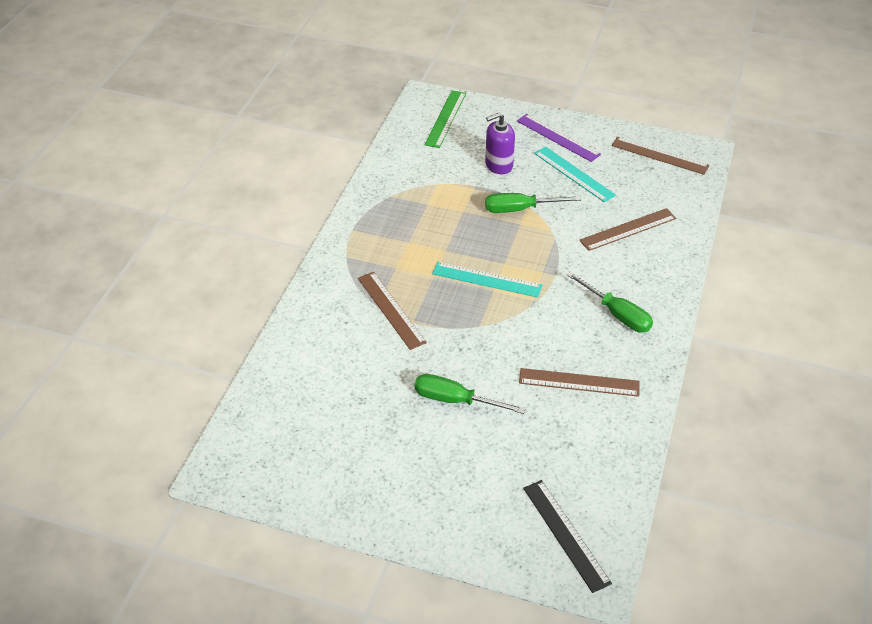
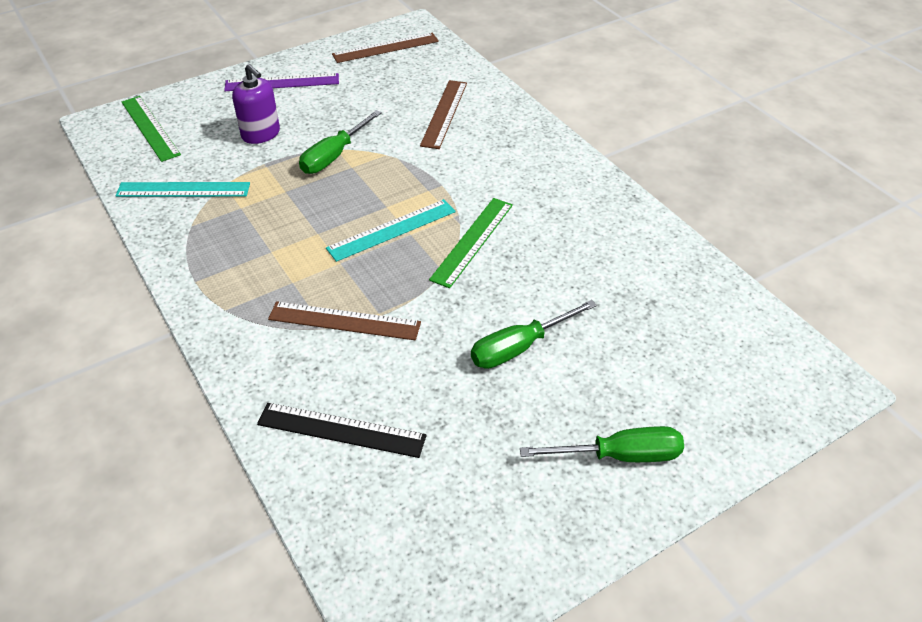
camera: 50 degrees left, 0 degrees up
purple soap dispenser [485,112,515,174] -> purple soap dispenser turned 60 degrees counterclockwise [232,64,280,144]
brown ruler [519,368,640,397] -> none
black ruler [523,480,612,593] -> black ruler moved to [257,403,427,458]
turquoise ruler [534,146,616,202] -> turquoise ruler moved to [115,182,250,197]
green screwdriver [566,271,653,333] -> green screwdriver moved to [520,426,684,462]
none -> green ruler [429,198,513,288]

